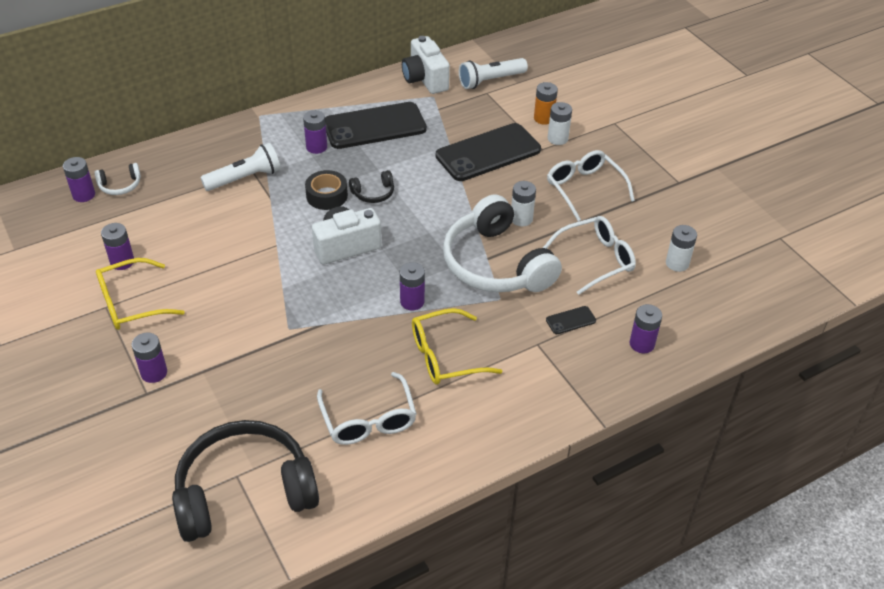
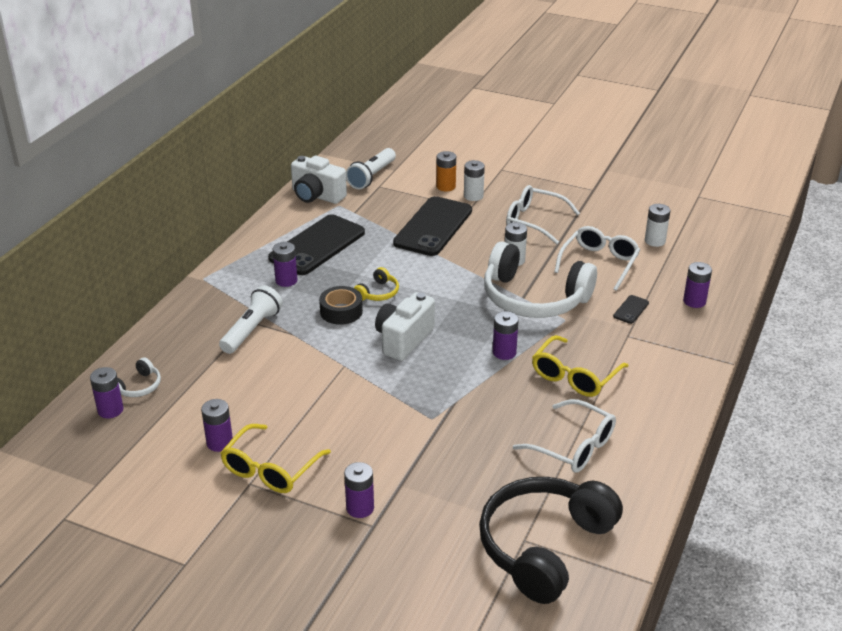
camera: 35 degrees left, 10 degrees down
black headphones [349,170,394,203] -> yellow headphones [354,267,399,301]

